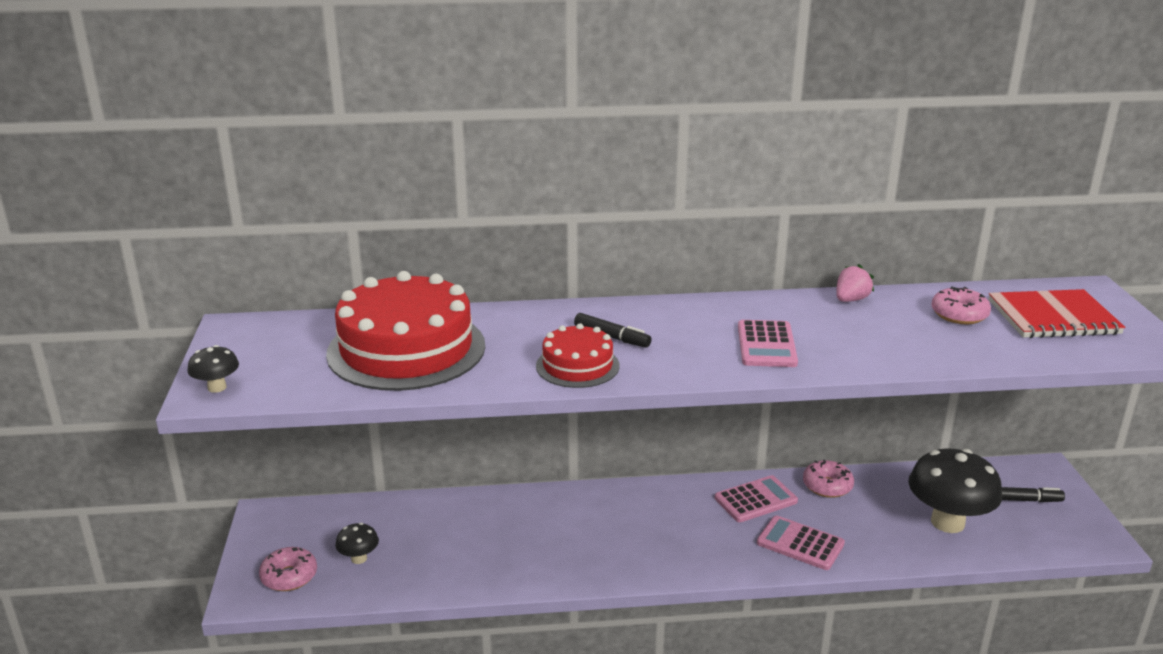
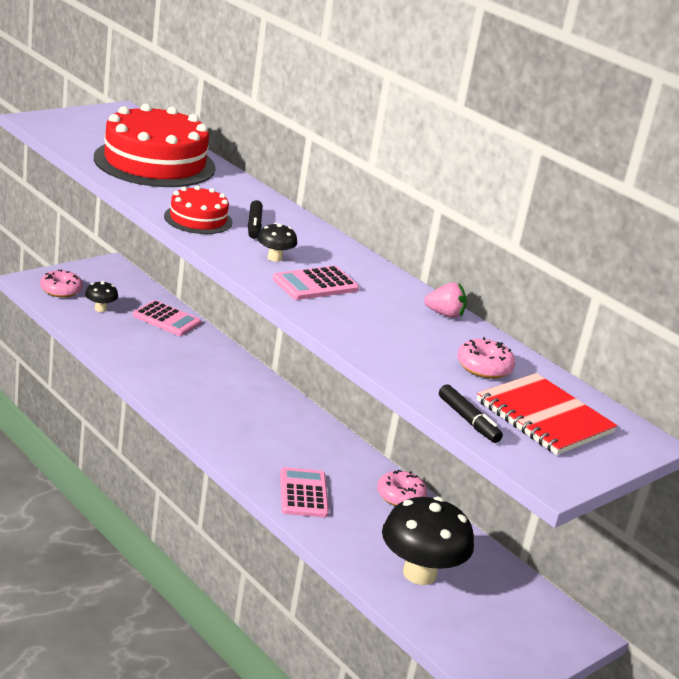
camera: 50 degrees right, 0 degrees up
black mushroom [187,345,239,393] -> black mushroom moved to [257,223,297,262]
pink calculator [715,475,798,522] -> pink calculator moved to [133,300,201,336]
black marker [1001,487,1065,502] -> black marker moved to [439,384,503,443]

